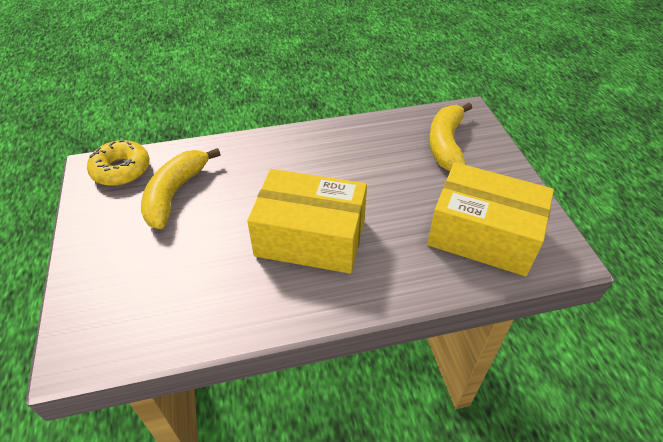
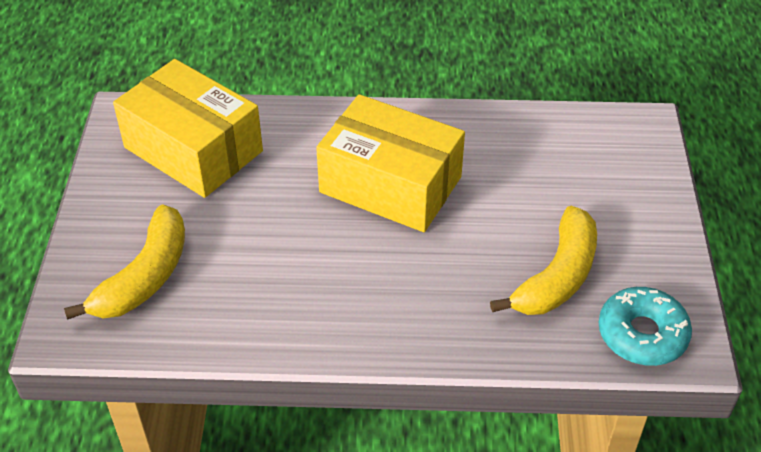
camera: 165 degrees left, 0 degrees up
yellow donut [87,140,150,186] -> turquoise donut [599,287,692,366]

